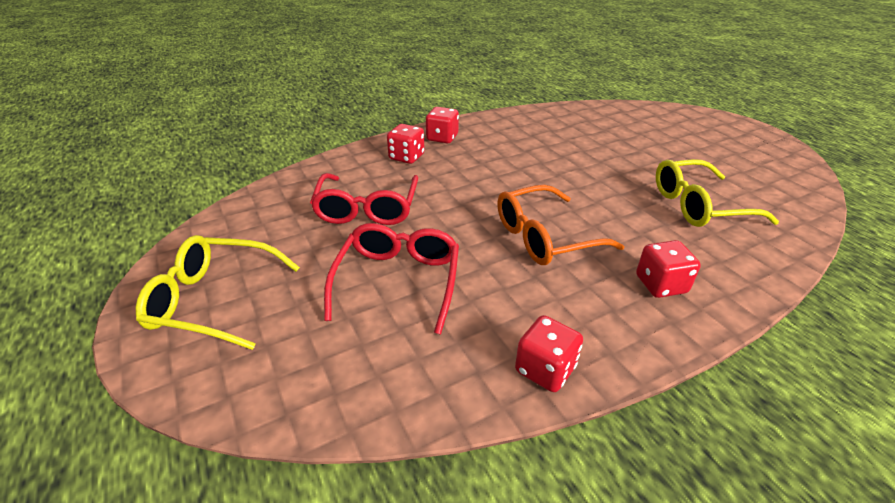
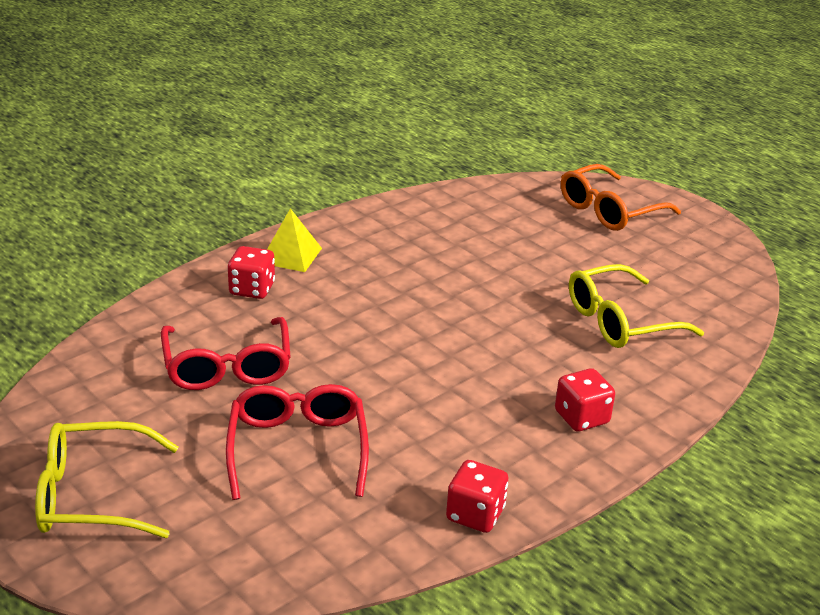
camera: 15 degrees left, 5 degrees down
red dice [426,107,459,143] -> yellow pyramid [267,208,322,272]
orange glasses [497,185,624,265] -> orange glasses moved to [561,164,681,231]

